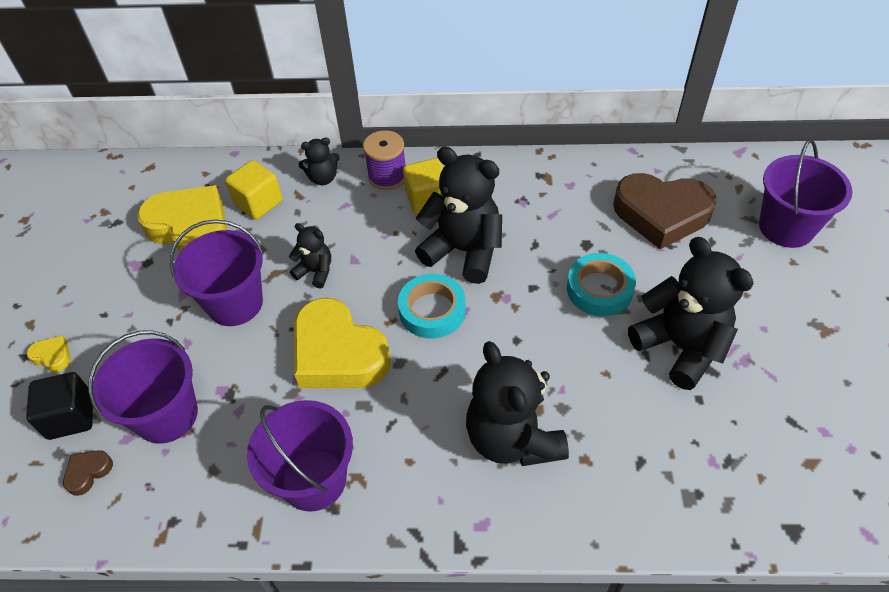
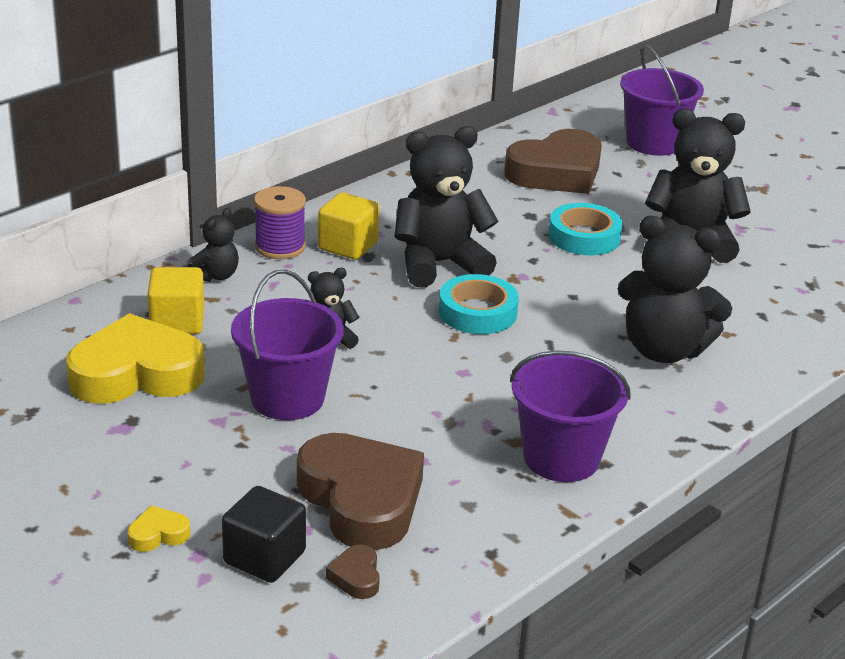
camera: 50 degrees left, 20 degrees down
purple bucket [88,330,198,444] -> brown heart [297,433,424,550]
yellow heart [294,298,391,388] -> none

